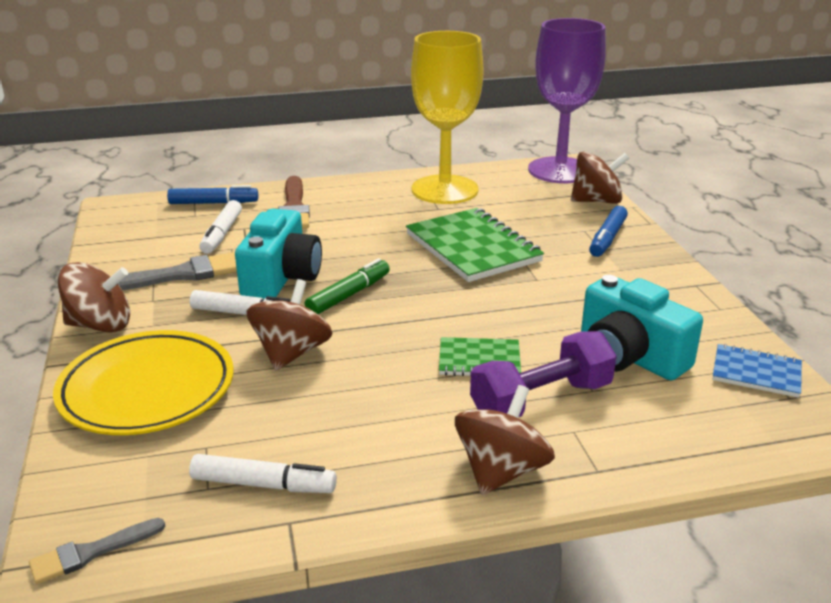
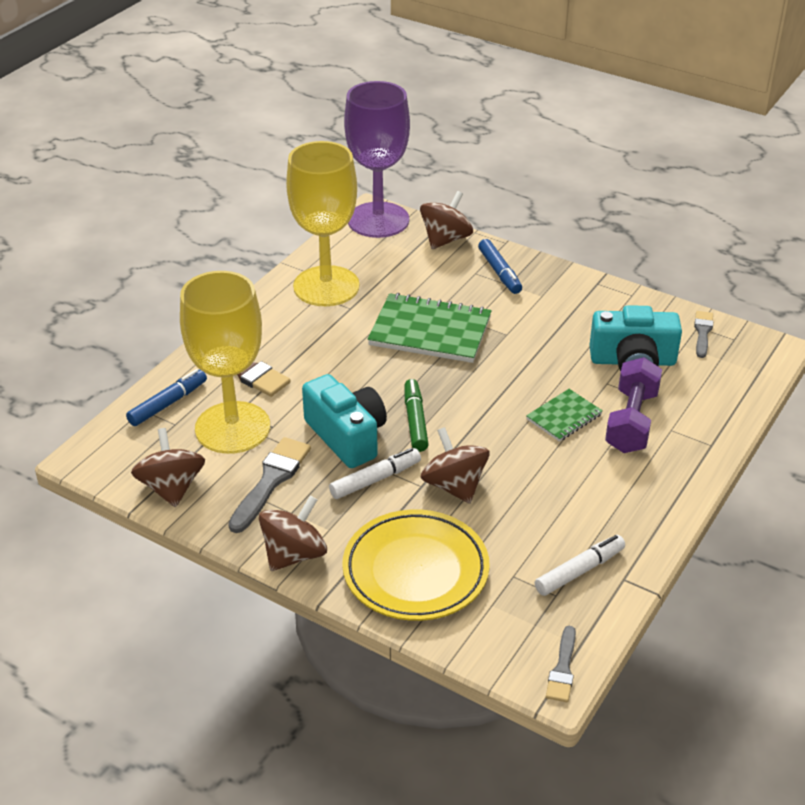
camera: 45 degrees left, 10 degrees up
white marker [199,200,242,254] -> yellow goblet [180,271,270,454]
brown spinning top [455,385,555,495] -> brown spinning top moved to [131,428,205,507]
blue notebook [712,344,802,398] -> grey brush [694,311,713,358]

